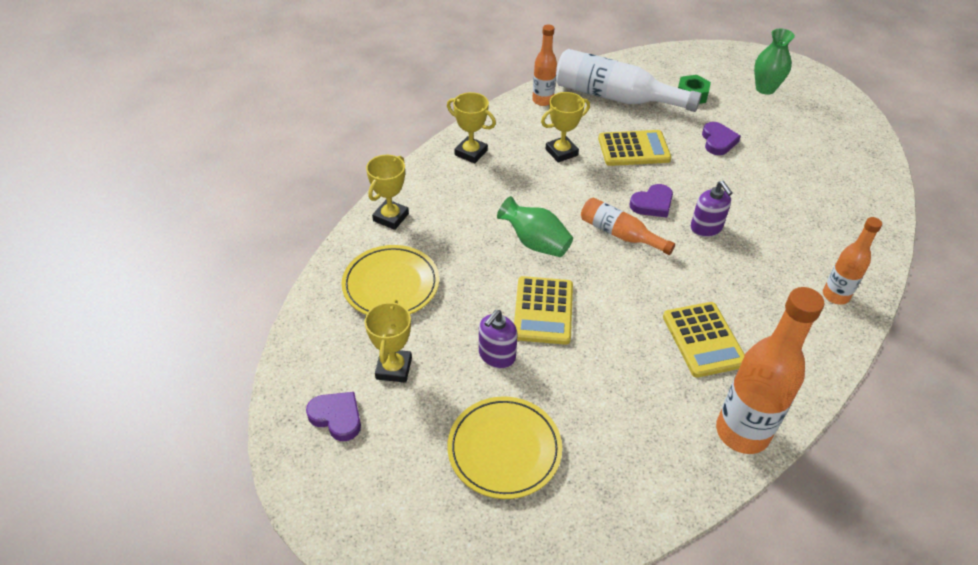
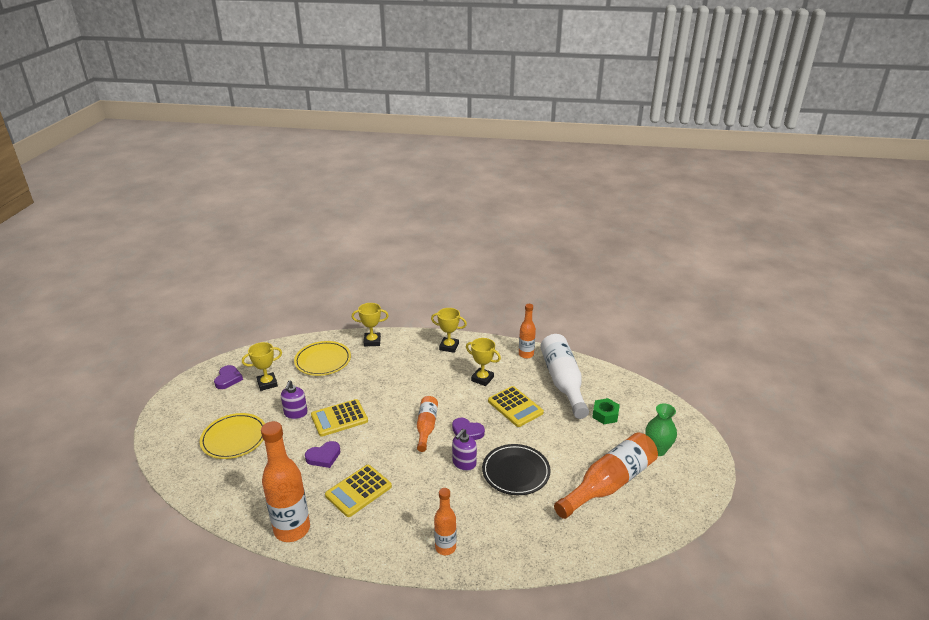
camera: 60 degrees right, 15 degrees down
yellow trophy [447,92,496,163] -> yellow trophy turned 75 degrees counterclockwise [431,308,467,353]
purple soap dispenser [479,310,518,368] -> purple soap dispenser turned 90 degrees counterclockwise [281,380,307,419]
green vase [497,196,573,257] -> none
purple heart [702,122,741,155] -> purple heart moved to [305,441,341,468]
none -> black plate [482,444,550,495]
none -> orange bottle [554,432,658,519]

